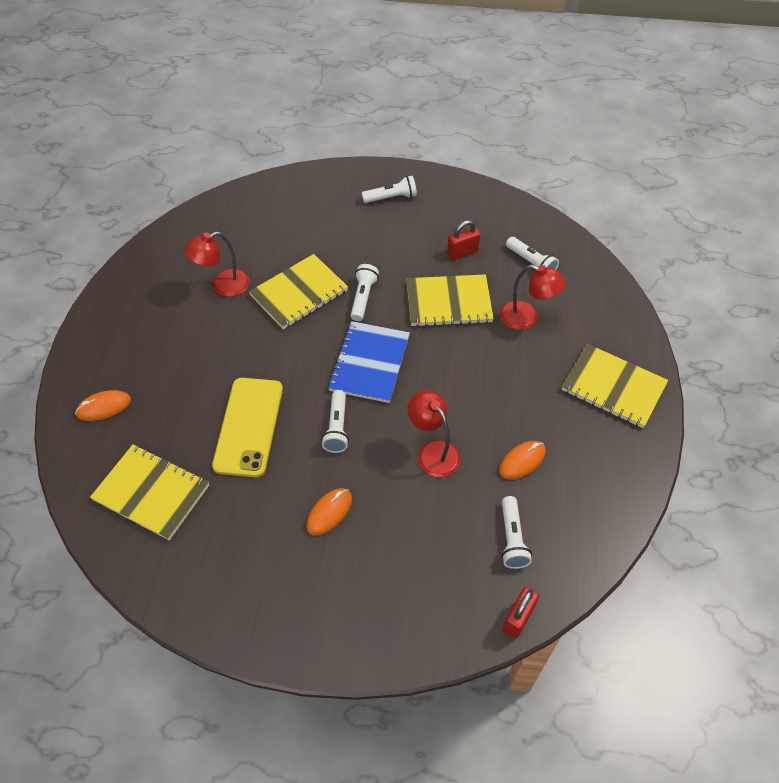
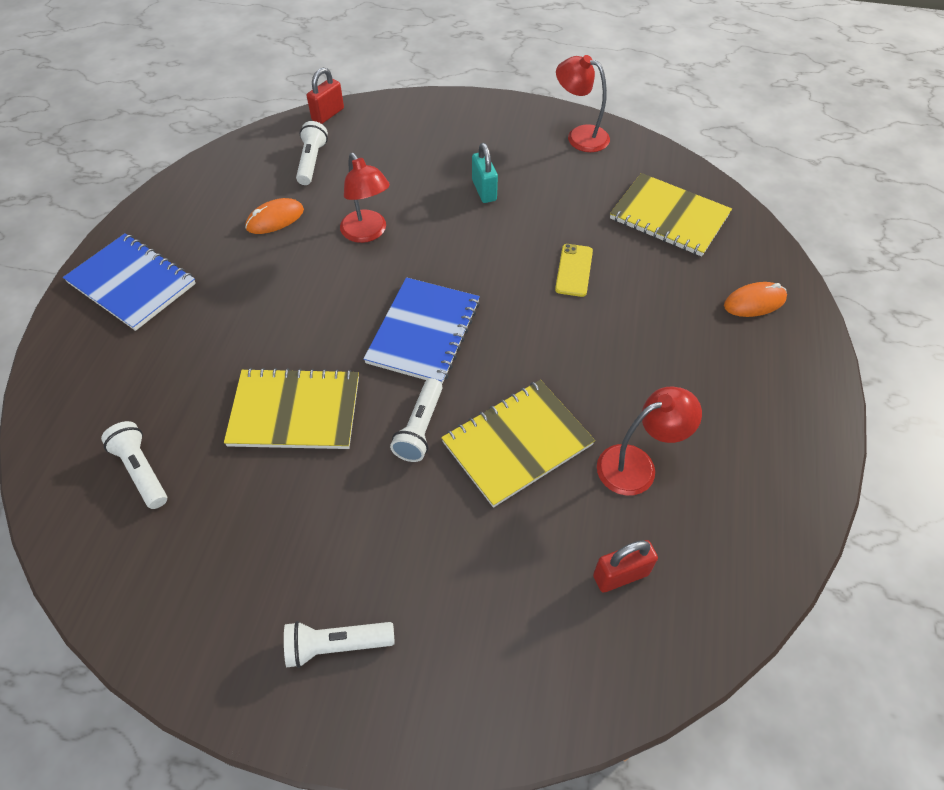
camera: 175 degrees left, 0 degrees up
yellow phone [212,378,283,477] -> yellow phone [555,244,593,297], size x0.51
orange mouse [306,488,352,535] -> turquoise padlock [472,143,498,203]
white flashlight [321,390,349,453] -> none
red padlock [447,220,481,261] -> red padlock moved to [593,540,658,593]
red lamp [500,265,566,330] -> red lamp moved to [556,55,610,152]
yellow notebook [562,344,668,428] -> blue notebook [63,234,196,331]

